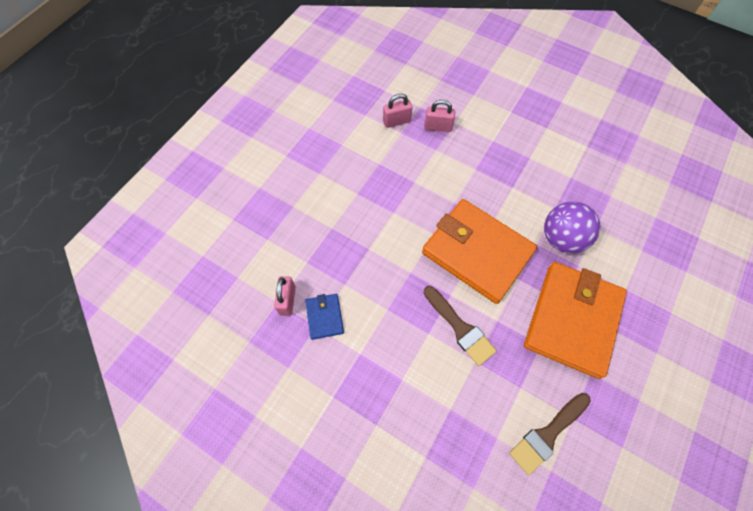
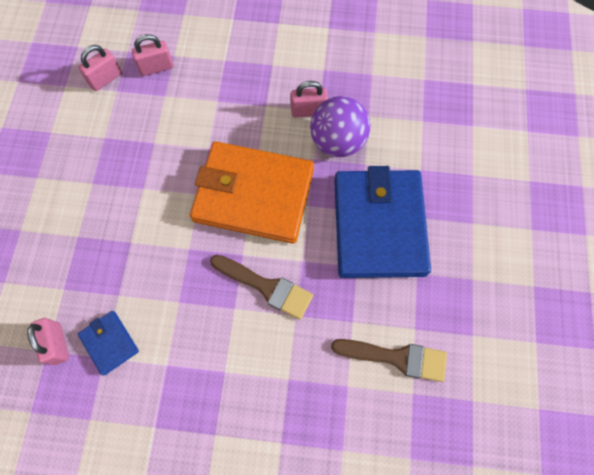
camera: 25 degrees left, 5 degrees up
brown brush [509,393,591,475] -> brown brush turned 105 degrees counterclockwise [331,339,447,382]
orange wallet [524,262,627,379] -> blue wallet [334,166,431,278]
none -> pink padlock [291,81,328,117]

